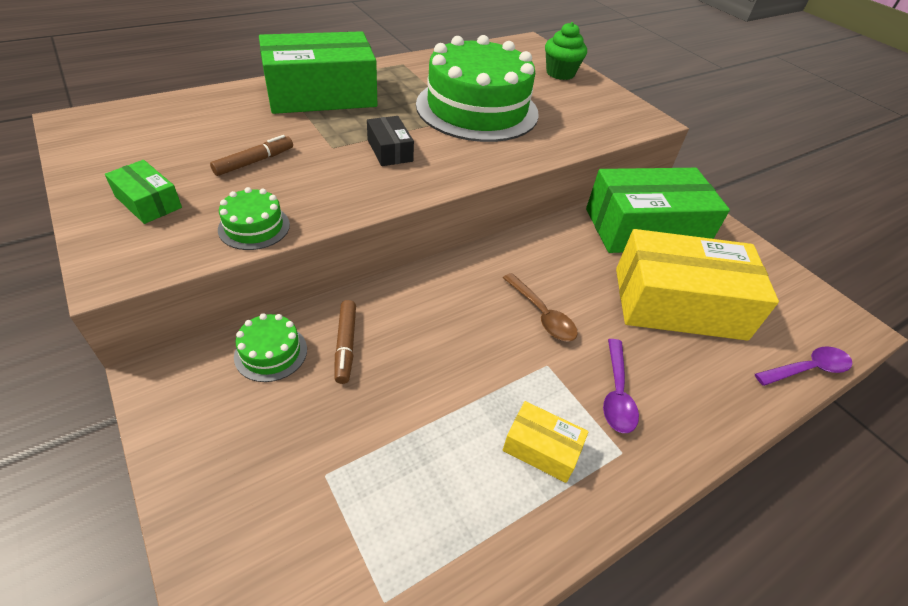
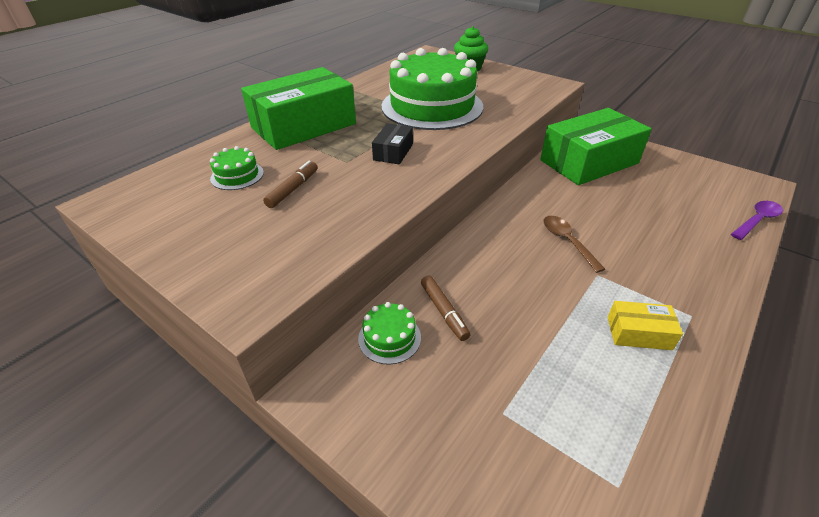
camera: 15 degrees left, 5 degrees down
green box [105,160,182,224] -> none
green cake [218,187,290,250] -> green cake moved to [210,146,264,190]
black box [367,116,414,166] -> black box turned 60 degrees clockwise [372,123,413,165]
brown spoon [503,273,578,342] -> brown spoon turned 150 degrees counterclockwise [543,216,605,273]
purple spoon [603,339,639,433] -> none
yellow box [616,229,779,341] -> none

